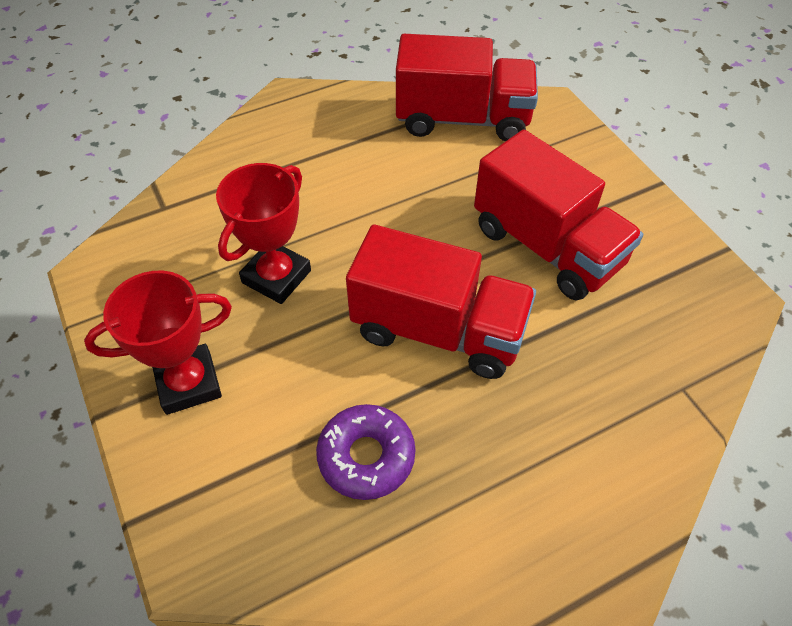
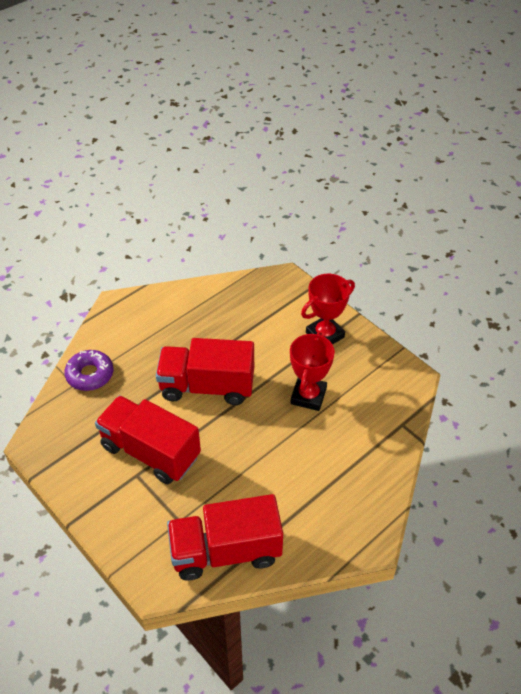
camera: 165 degrees right, 5 degrees down
purple donut [316,404,416,500] -> purple donut moved to [64,350,113,391]

